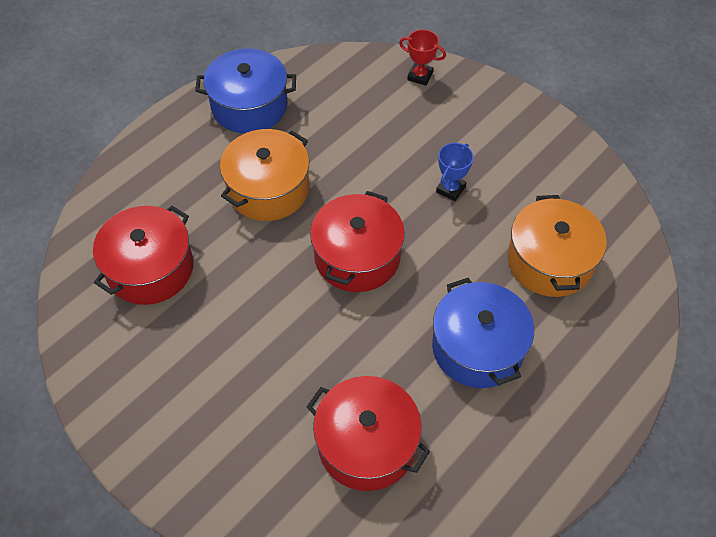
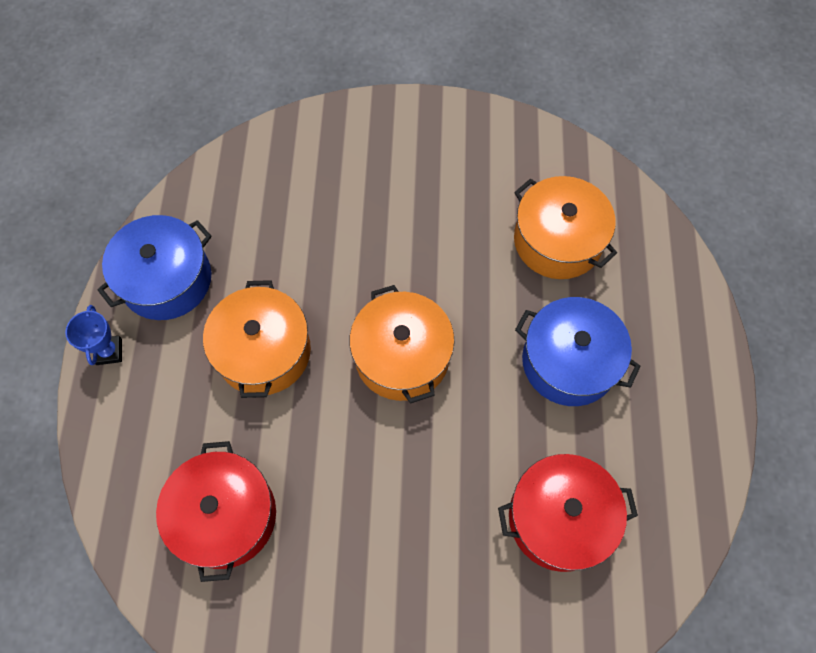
camera: 40 degrees left, 10 degrees up
red pot [310,191,405,292] -> orange pot [349,285,454,404]
red trophy [399,30,446,86] -> none
blue trophy [436,143,474,201] -> blue trophy moved to [65,305,122,365]

